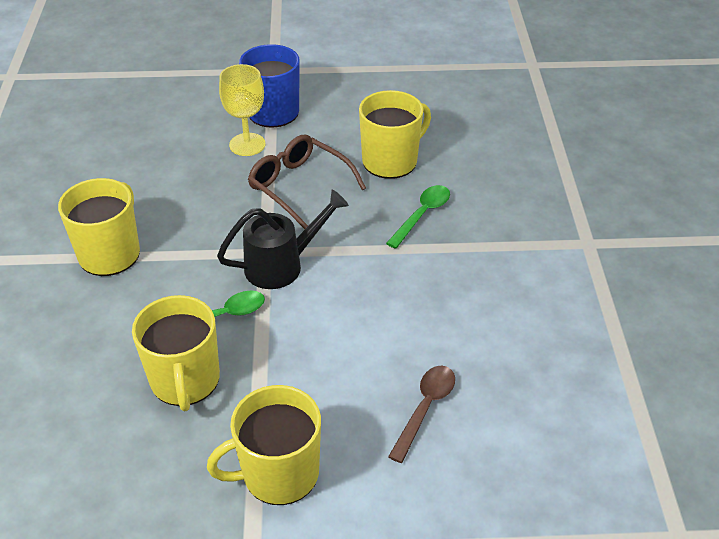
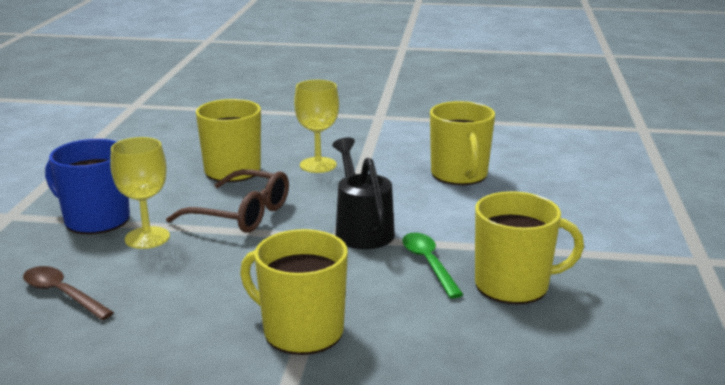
camera: 80 degrees left, 20 degrees down
yellow mug [207,385,321,505] -> yellow mug moved to [430,101,495,185]
brown glasses [248,134,366,229] -> brown glasses turned 120 degrees counterclockwise [166,169,289,233]
green spoon [386,185,450,249] -> yellow goblet [294,80,339,173]
brown spoon [388,366,455,463] -> brown spoon moved to [23,266,114,320]

